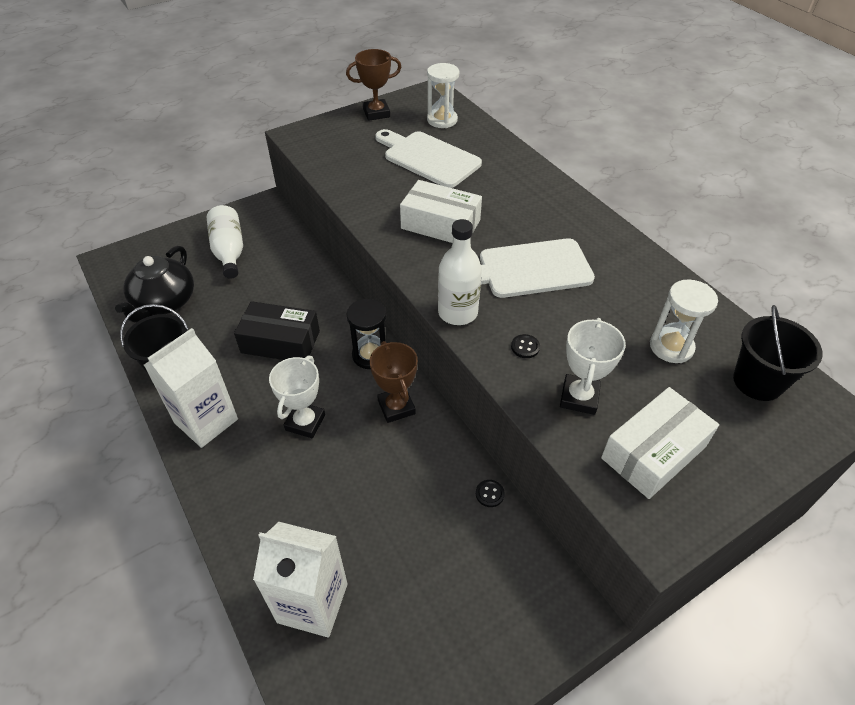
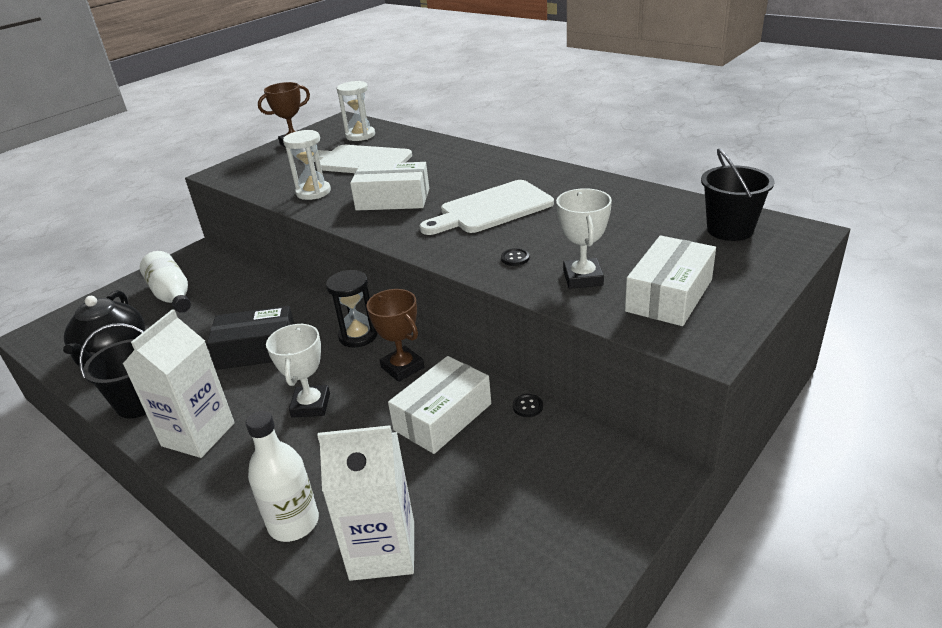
camera: 15 degrees left, 15 degrees down
white bottle [438,219,482,325] -> white bottle moved to [246,411,319,542]
white hourglass [650,280,718,363] -> white hourglass moved to [283,130,331,200]
none -> white box [388,356,491,454]

